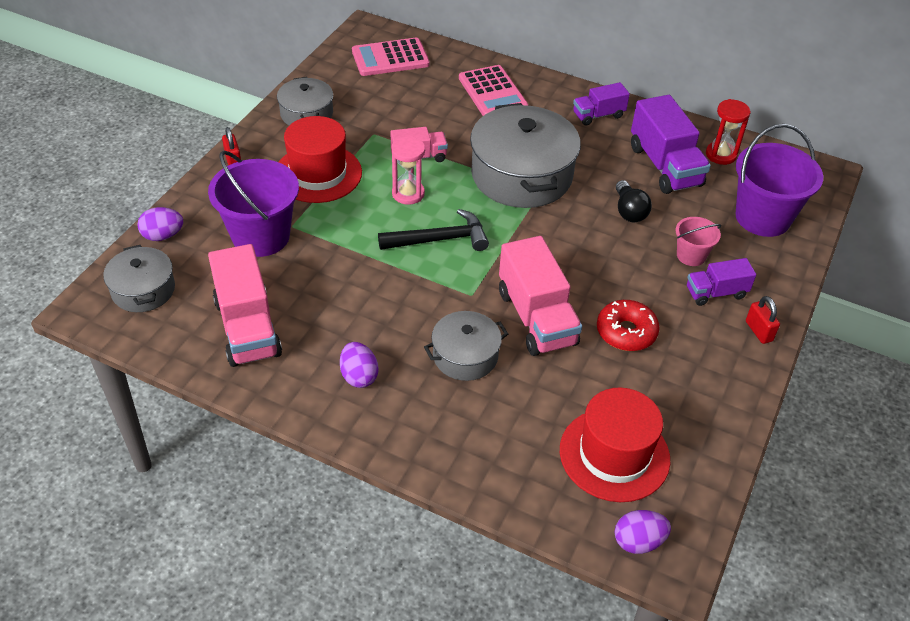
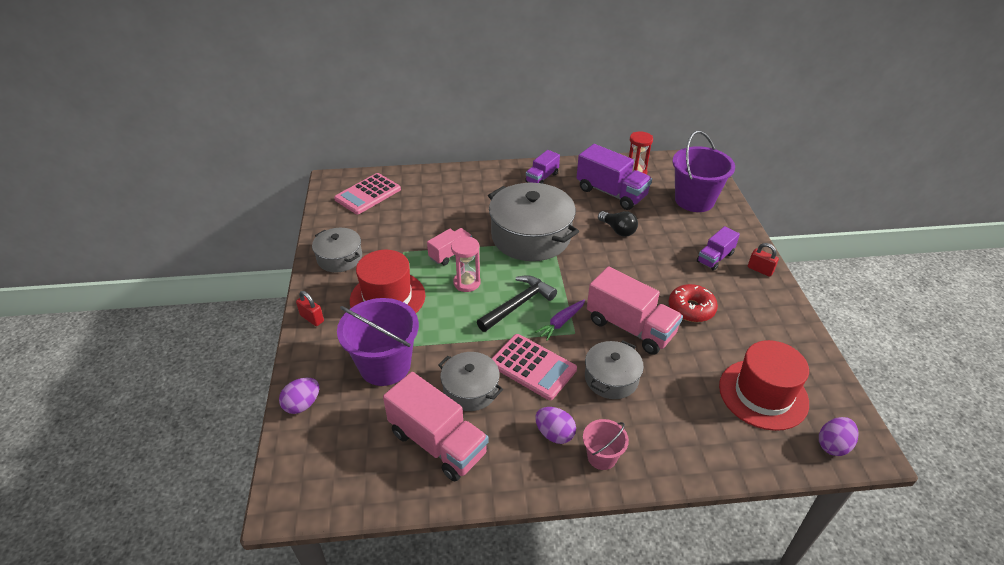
camera: 30 degrees left, 5 degrees down
grey pot [103,245,175,312] -> grey pot moved to [438,352,503,411]
pink calculator [459,65,528,116] -> pink calculator moved to [491,334,577,400]
pink bucket [676,217,721,266] -> pink bucket moved to [583,419,629,470]
none -> purple carrot [535,300,585,341]

